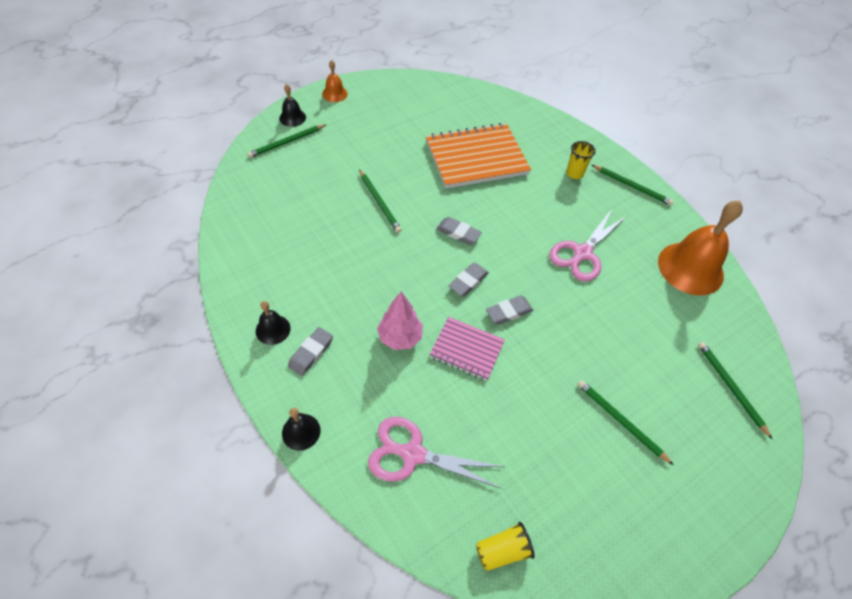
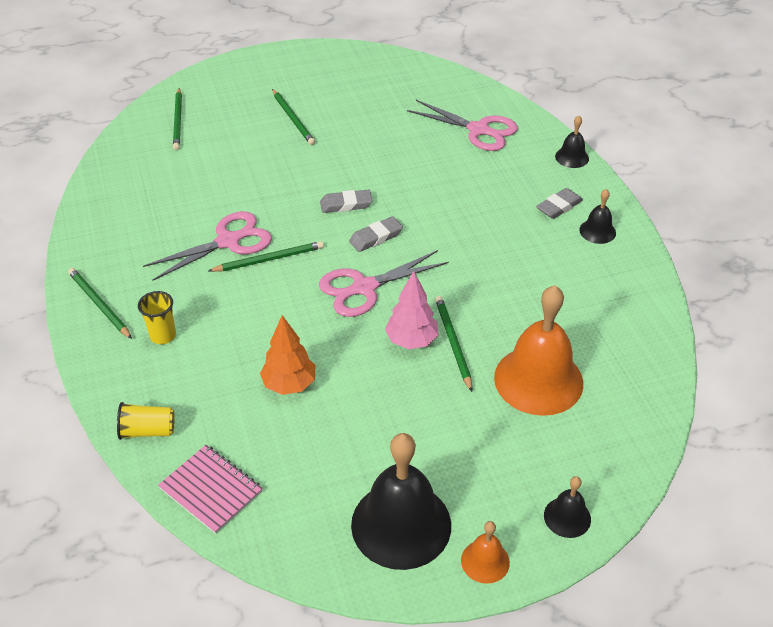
camera: 160 degrees left, 10 degrees down
green pencil [247,124,326,158] -> green pencil moved to [208,241,324,272]
pink tree [377,291,423,350] -> pink tree moved to [385,271,438,349]
orange notebook [426,123,531,189] -> orange tree [260,315,315,395]
pink notebook [429,317,505,381] -> pink notebook moved to [158,445,263,534]
grey eraser [436,217,482,245] -> pink scissors [319,250,449,317]
yellow cup [476,522,535,571] -> yellow cup moved to [117,402,175,440]
orange bell [658,200,743,295] -> orange bell moved to [494,285,583,416]
none -> black bell [351,433,451,570]

